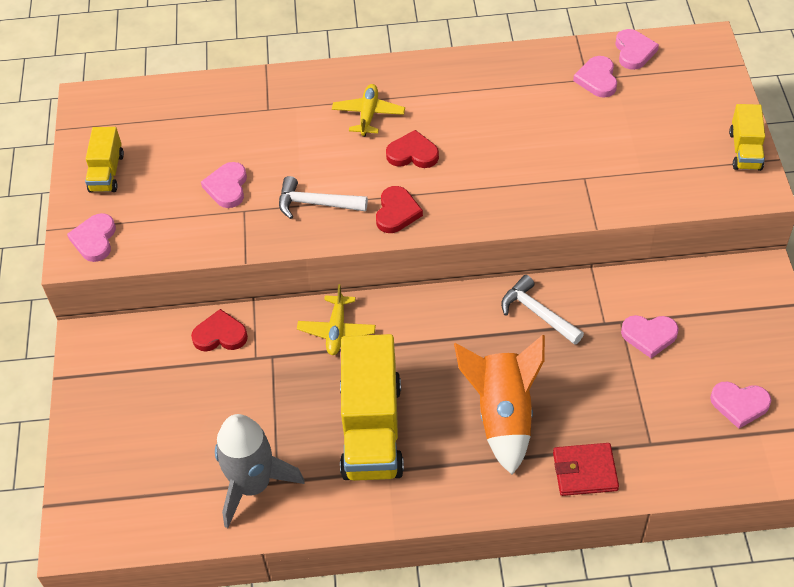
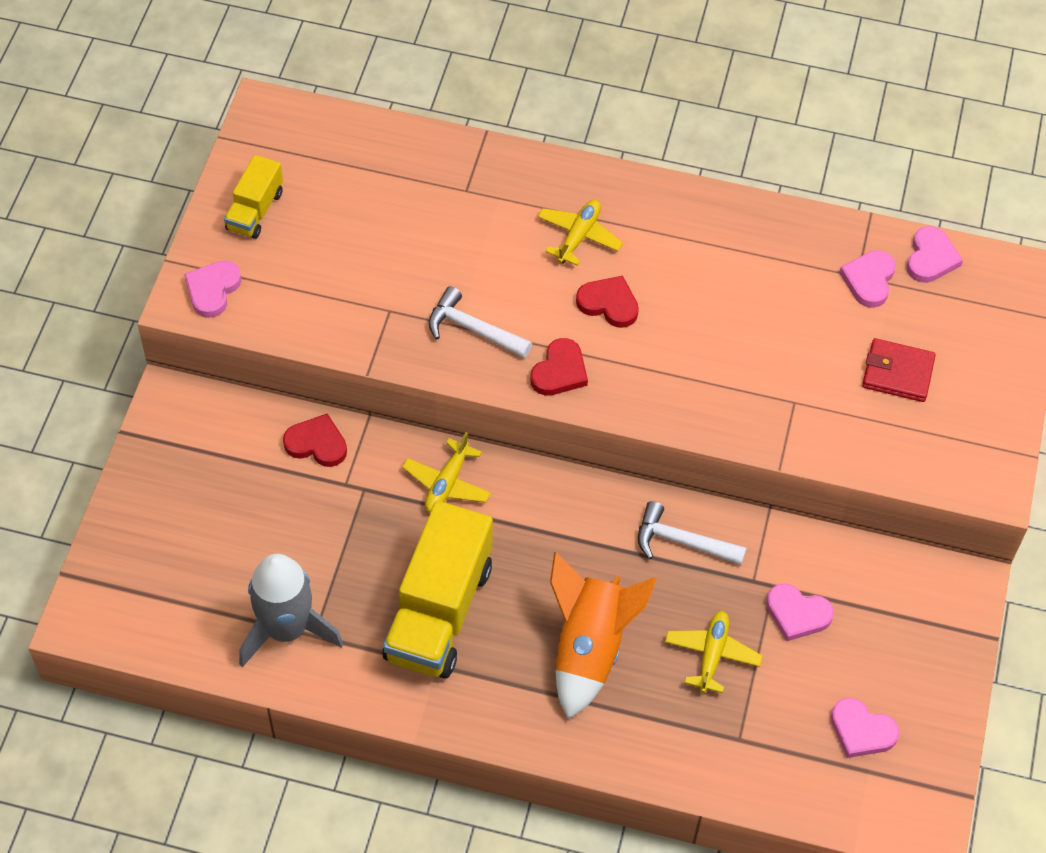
camera: 15 degrees right, 5 degrees up
pink heart [201,162,247,208] -> none
white hammer [501,275,584,345] -> white hammer turned 45 degrees counterclockwise [638,501,747,565]
red wallet [553,443,619,496] -> red wallet moved to [862,338,936,402]
yellow truck [729,104,765,171] -> none
none -> yellow plane [665,611,762,693]

